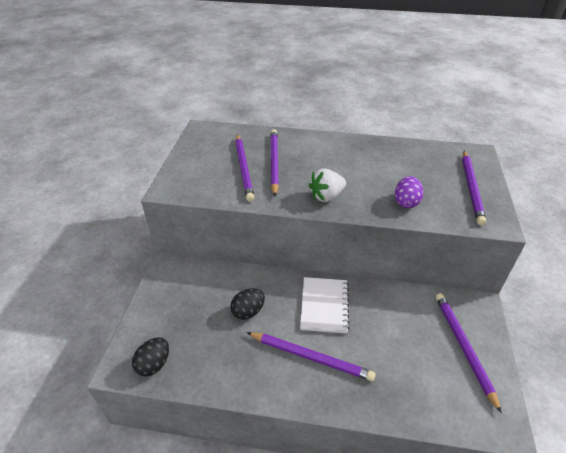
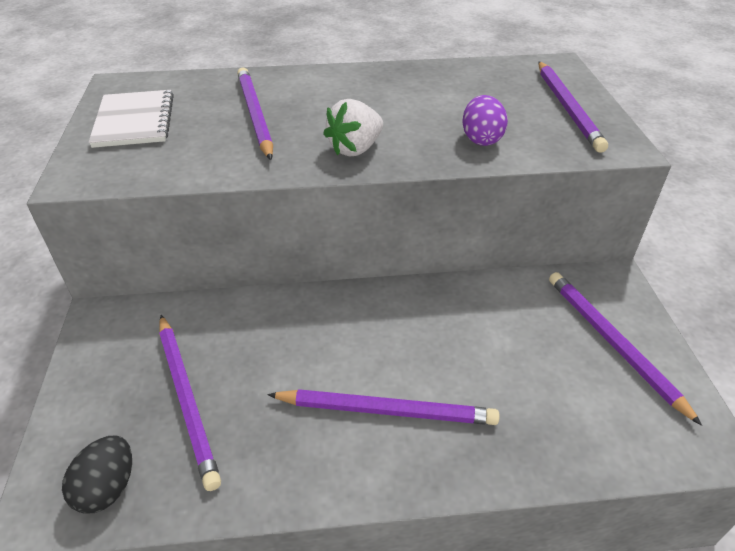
camera: 15 degrees left, 0 degrees up
black egg [230,288,265,320] -> none
purple pencil [235,134,254,202] -> purple pencil moved to [159,315,221,491]
white notebook [300,277,349,334] -> white notebook moved to [89,90,174,148]

